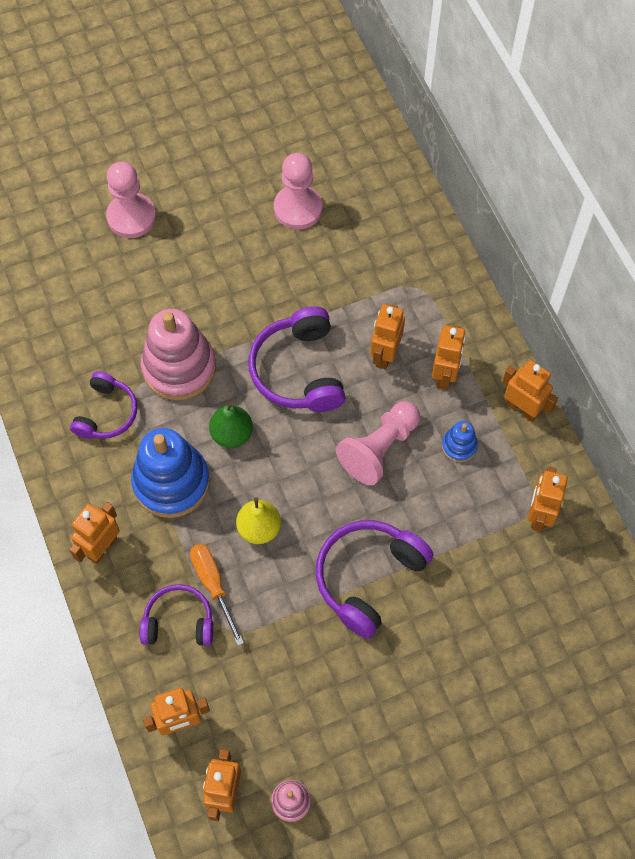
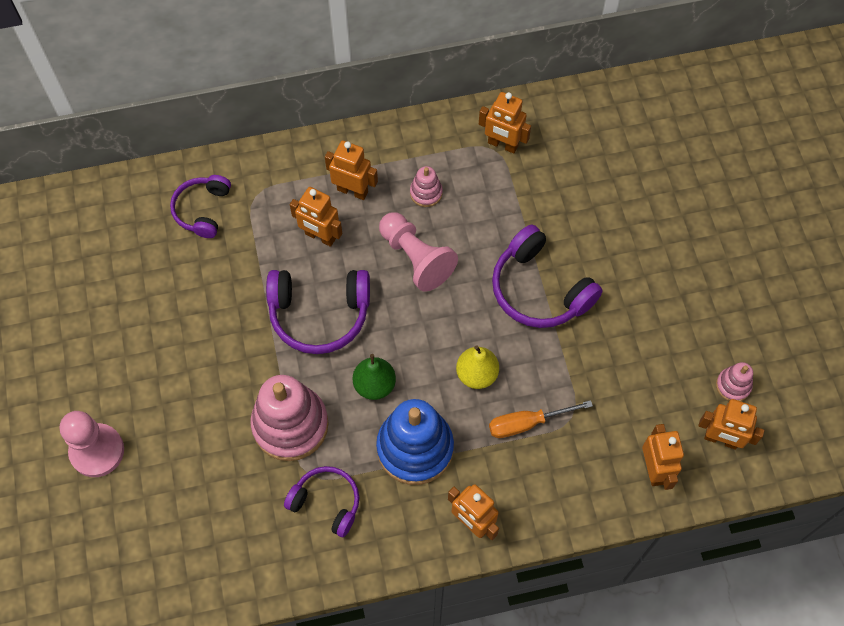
camera: 80 degrees left, 0 degrees up
purple headphones [140,584,213,646] -> purple headphones moved to [170,175,231,238]
pink pawn [274,153,323,229] -> none
blue stacking toy [442,421,478,462] -> pink stacking toy [410,166,443,207]
orange robot [502,360,558,422] -> none

